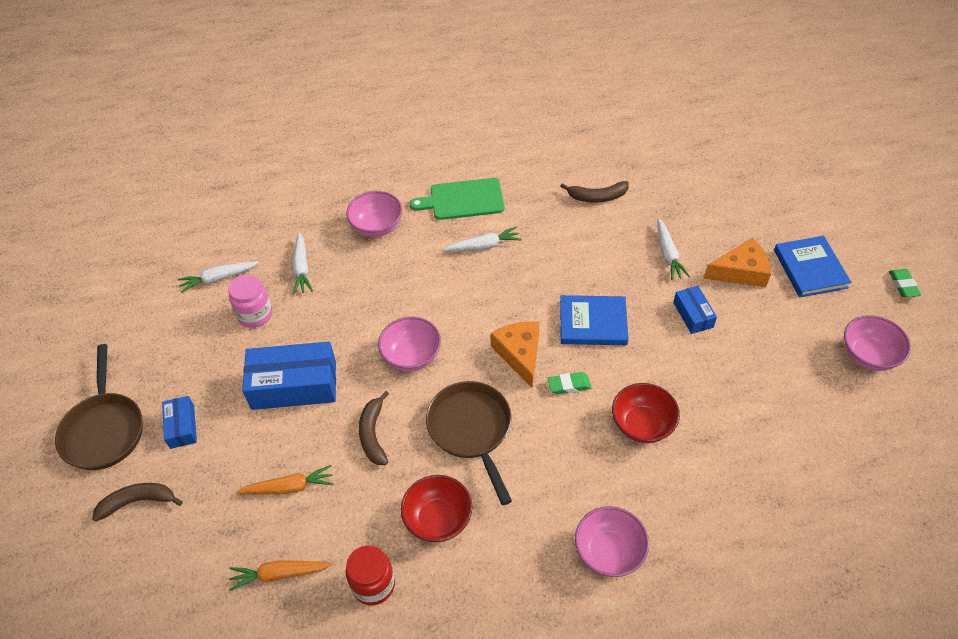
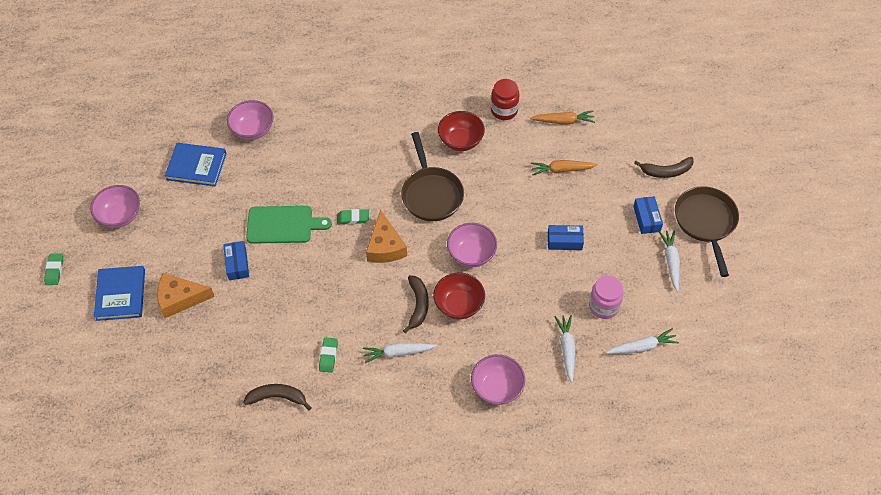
camera: 175 degrees left, 5 degrees up
blue box [242,342,336,410] -> blue box [548,225,584,250], size x0.52
brown banana [359,391,389,465] -> brown banana moved to [403,275,429,333]
green cutting board [410,178,504,220] -> green cutting board moved to [246,206,332,244]
blue book [560,295,629,345] -> blue book moved to [165,143,227,187]
pink bowl [575,506,649,577] -> pink bowl moved to [227,100,274,140]
red bowl [612,383,680,443] -> red bowl moved to [433,273,485,319]
white carrot [657,218,690,280] -> white carrot moved to [659,230,680,292]
none -> green eraser [319,338,338,373]

